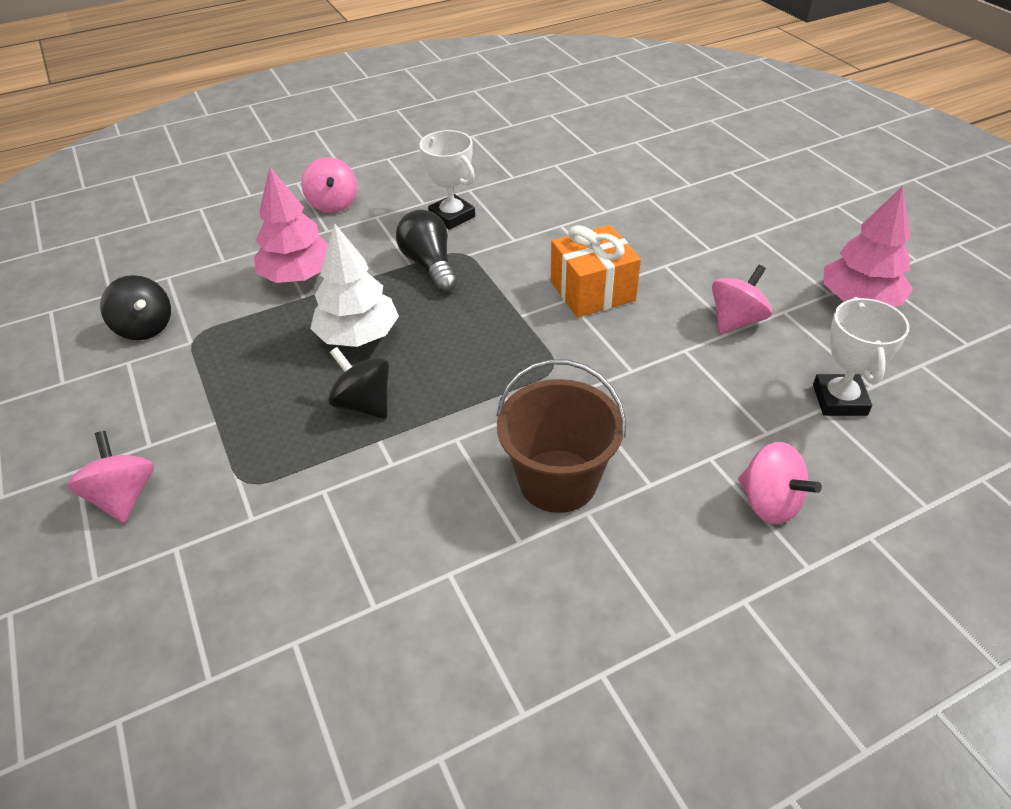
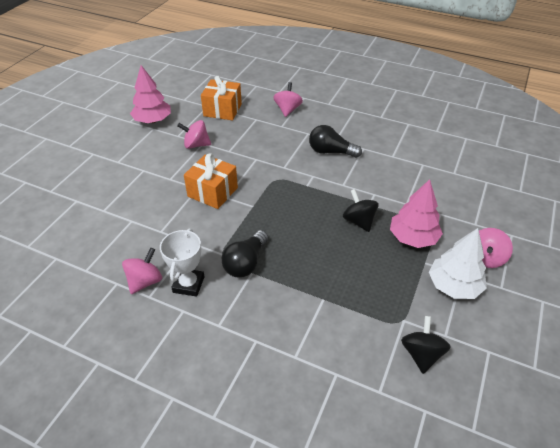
camera: 130 degrees left, 0 degrees up
pink tree [254,167,328,283] -> pink tree moved to [390,179,443,248]
pink spinning top [301,157,357,213] -> pink spinning top moved to [122,248,162,294]
white tree [310,223,399,347] -> white tree moved to [429,228,487,299]
black spinning top [328,347,389,419] -> black spinning top turned 150 degrees clockwise [343,189,379,232]
brown bucket [496,359,626,513] -> black light bulb [309,125,362,158]
white trophy [813,297,909,416] -> orange gift [201,76,242,120]

